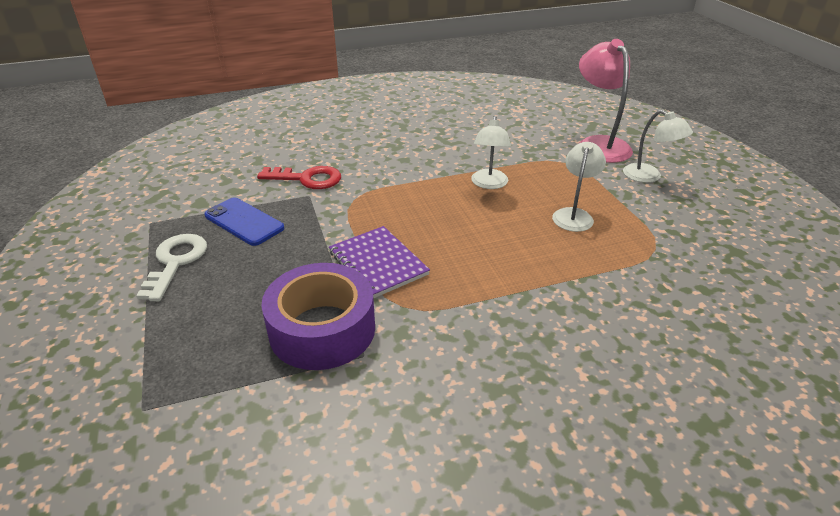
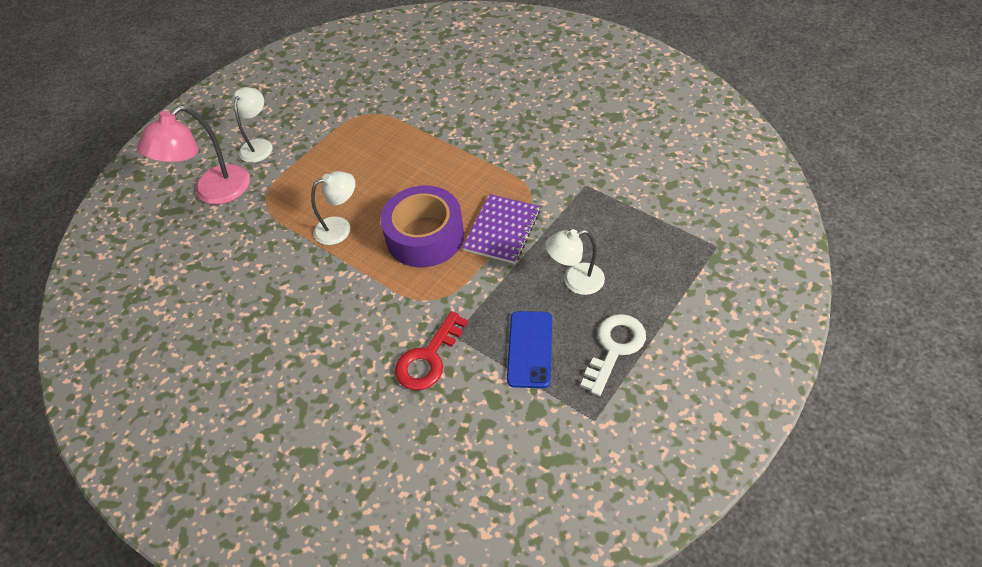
camera: 120 degrees left, 15 degrees up
white key [136,234,207,301] -> white key turned 150 degrees clockwise [580,314,646,396]
red key [257,166,341,189] -> red key turned 120 degrees counterclockwise [395,311,468,390]
purple tape [261,263,375,370] -> purple tape moved to [380,185,464,267]
white lamp [552,142,606,232] -> white lamp moved to [545,229,605,295]

